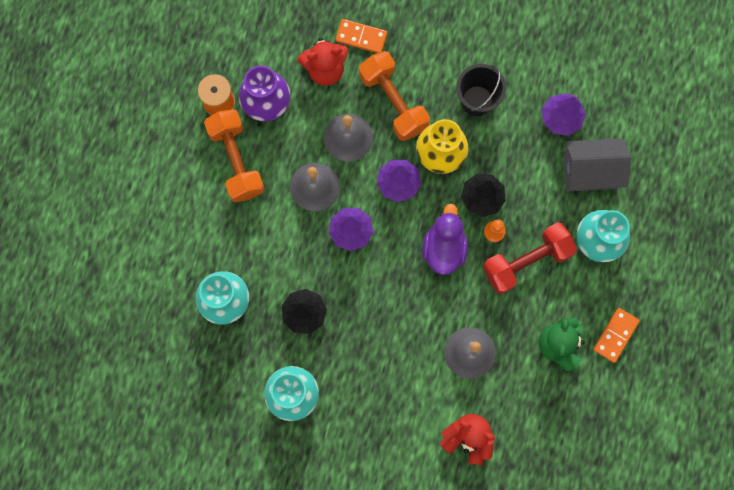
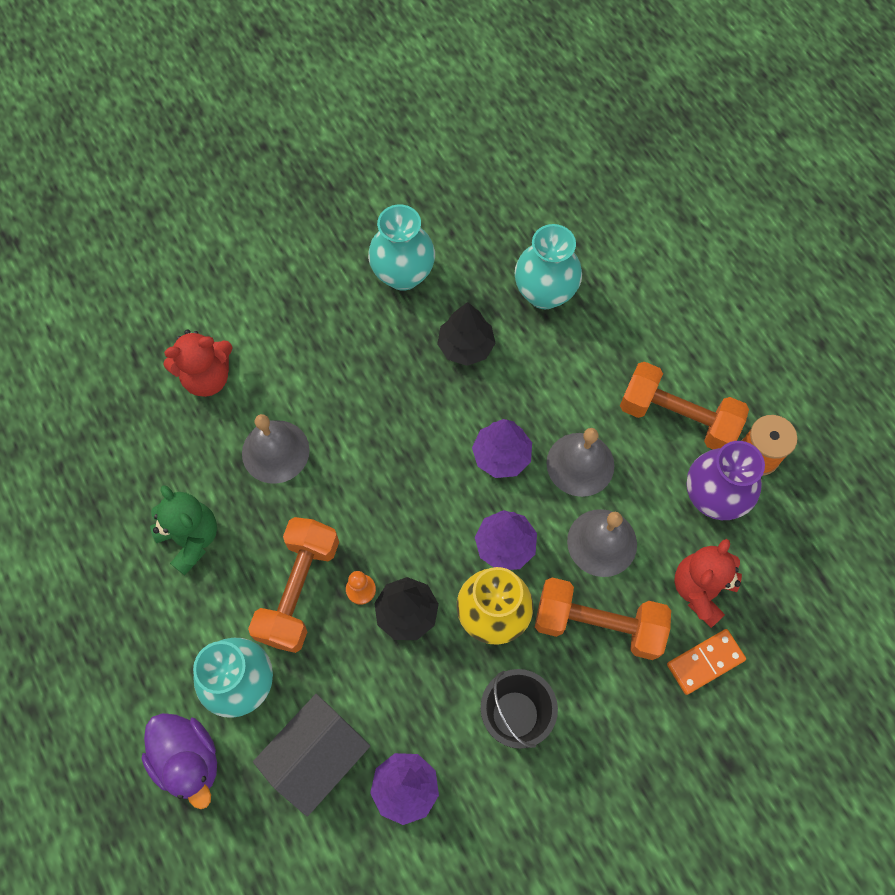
camera: 135 degrees right, 10 degrees down
purple duck [422,203,468,275] -> purple duck moved to [142,713,217,809]
red dumbbell [483,222,577,294] -> orange dumbbell [248,517,339,653]
orange domino [593,308,640,363] -> none

